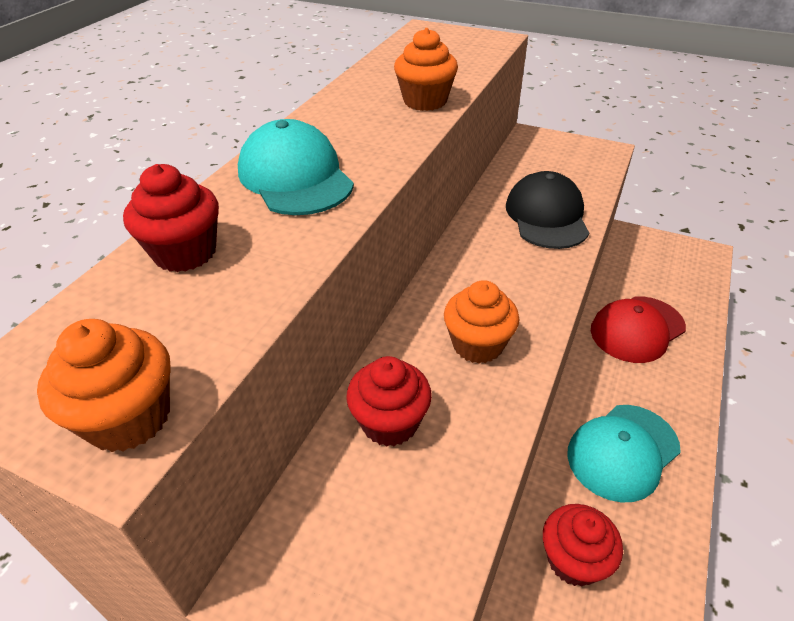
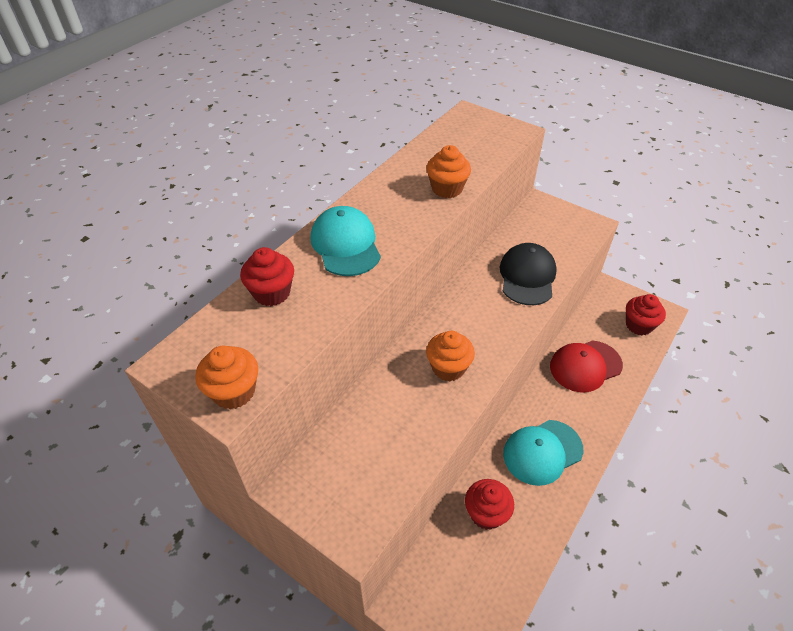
camera: 10 degrees right, 5 degrees up
red cupcake [346,356,432,447] -> red cupcake moved to [626,294,666,335]

